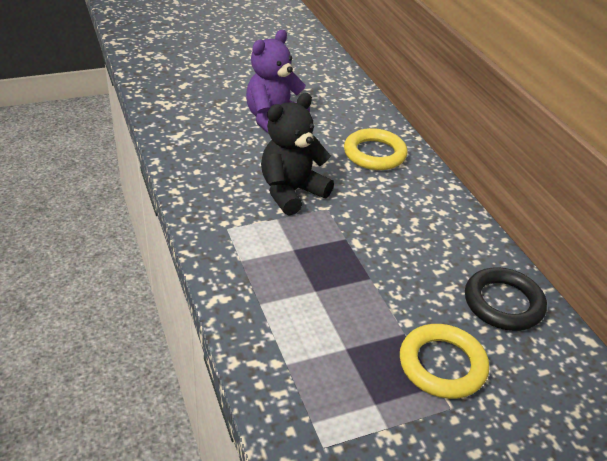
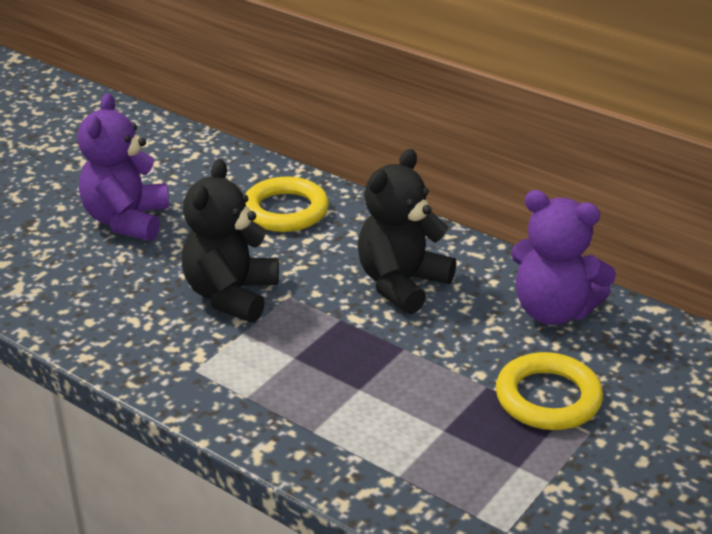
camera: 30 degrees left, 5 degrees down
black ring [465,267,547,331] -> purple teddy bear [511,190,616,325]
none -> black teddy bear [357,149,457,314]

